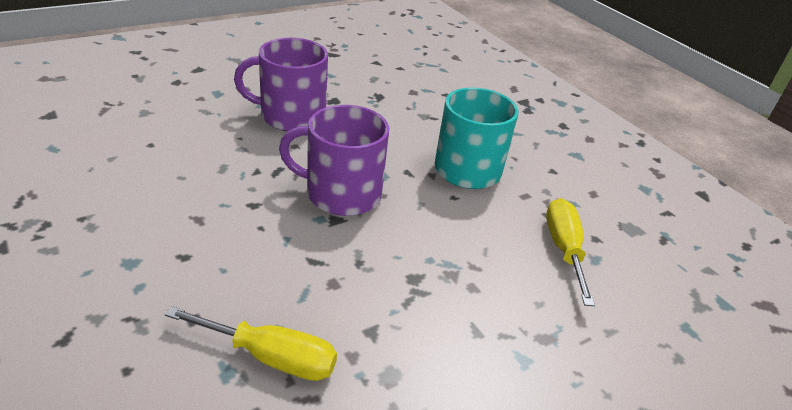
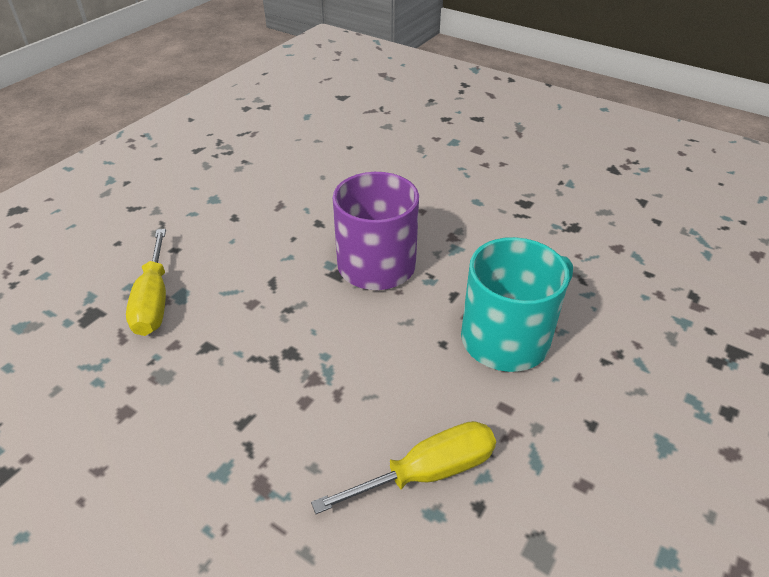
camera: 70 degrees right, 5 degrees up
purple mug [234,38,328,131] -> none

